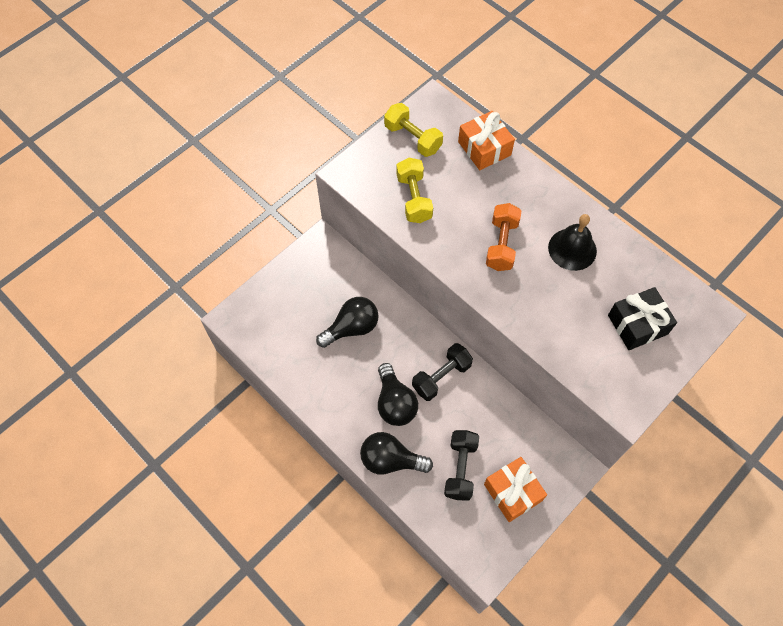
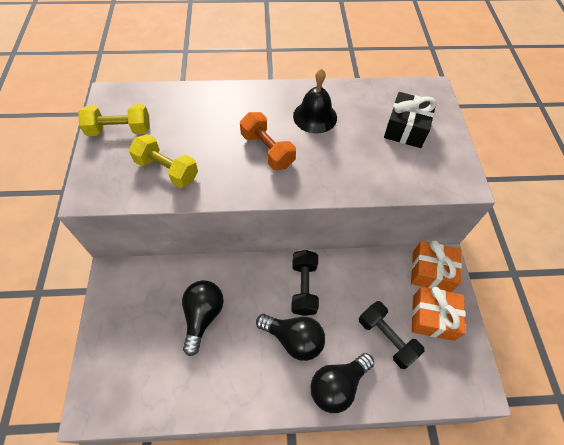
camera: 50 degrees left, 5 degrees down
orange gift [458,111,515,170] -> orange gift moved to [411,240,462,292]

